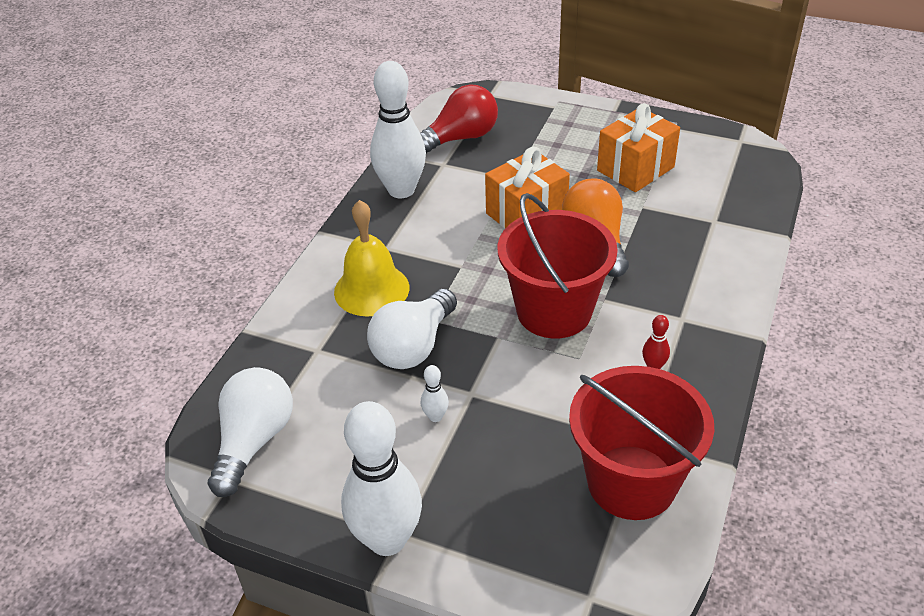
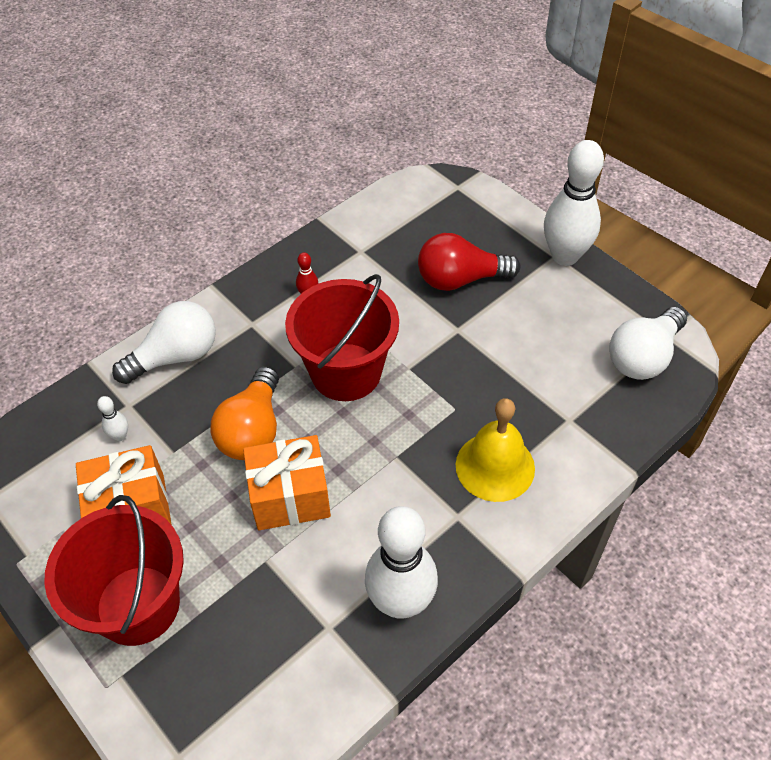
camera: 155 degrees left, 10 degrees up
white light bulb [367,289,457,369] -> white light bulb moved to [112,301,216,384]
red light bulb [420,84,498,153] -> red light bulb moved to [418,233,520,291]
white bowling pin [421,365,449,422] -> white bowling pin moved to [97,396,128,441]
red bucket [569,366,714,520] -> red bucket moved to [44,495,184,646]

